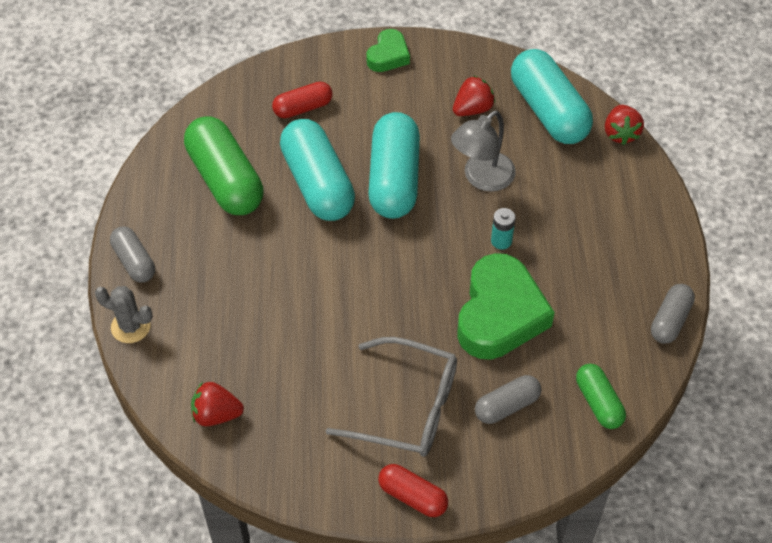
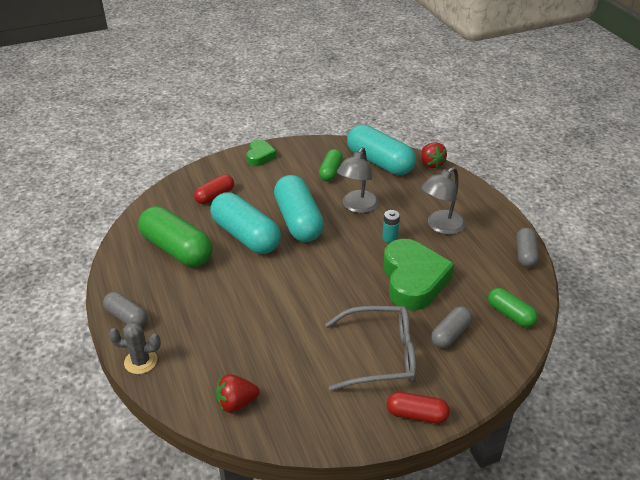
camera: 20 degrees left, 15 degrees down
red strawberry [453,76,495,116] -> green capsule [319,149,343,181]
none -> grey lamp [421,167,465,235]

